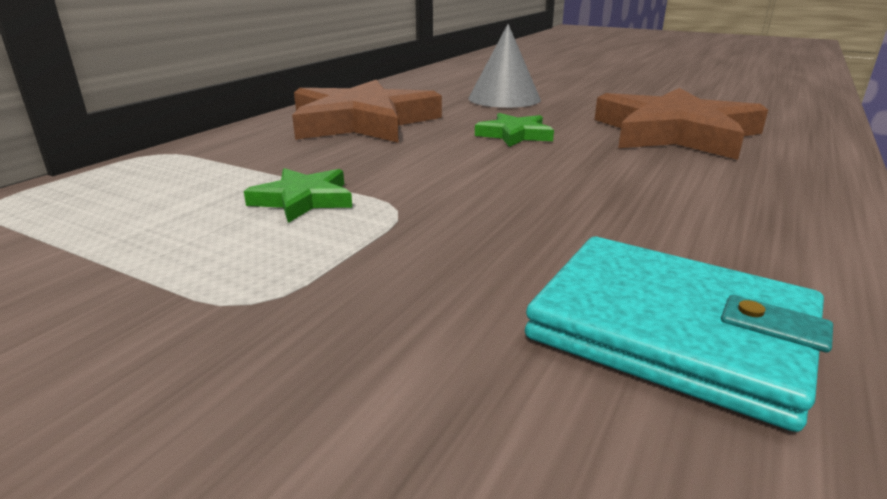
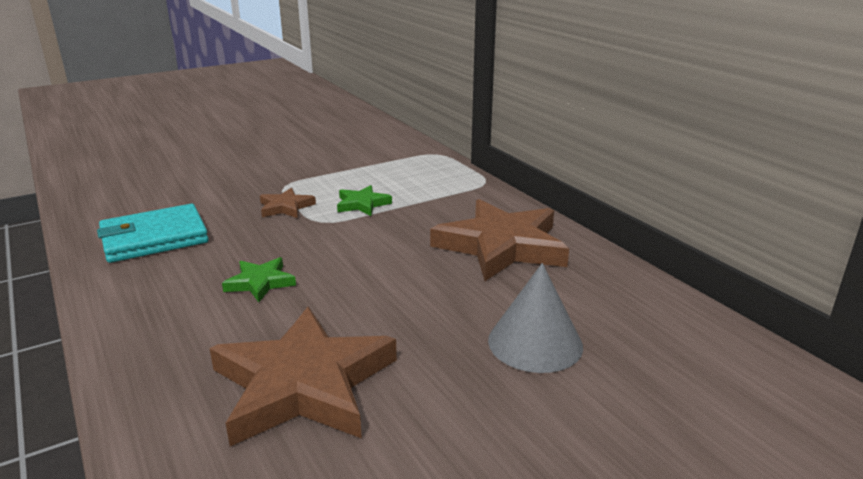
camera: 120 degrees right, 0 degrees up
green star [475,113,554,147] -> green star moved to [222,257,296,302]
none -> brown star [260,188,316,218]

